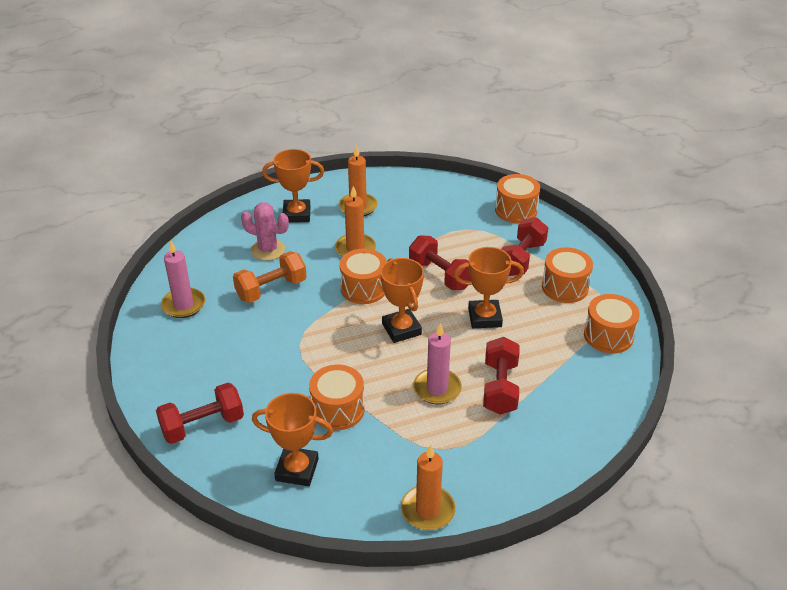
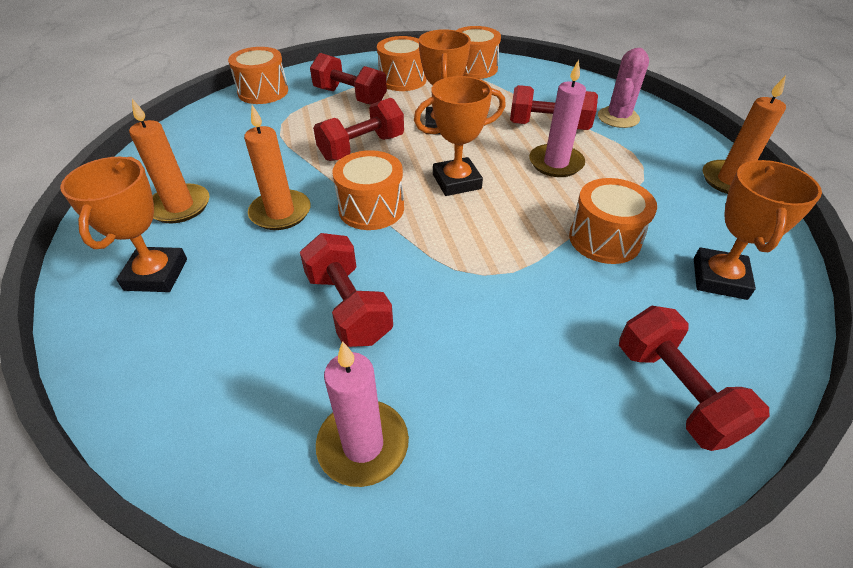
camera: 85 degrees left, 5 degrees up
orange dumbbell [233,251,307,303] -> red dumbbell [300,233,393,347]
pink cactus [241,202,289,261] -> pink cactus moved to [598,48,649,128]

